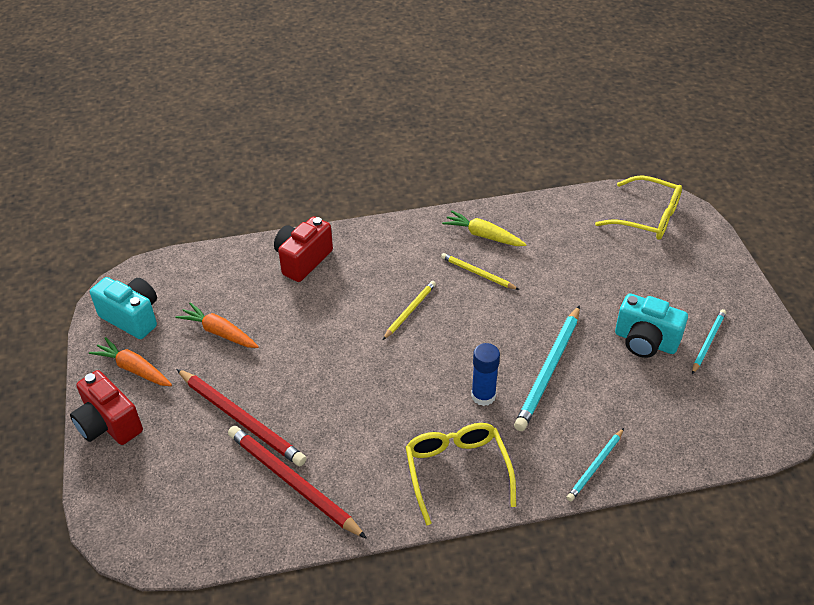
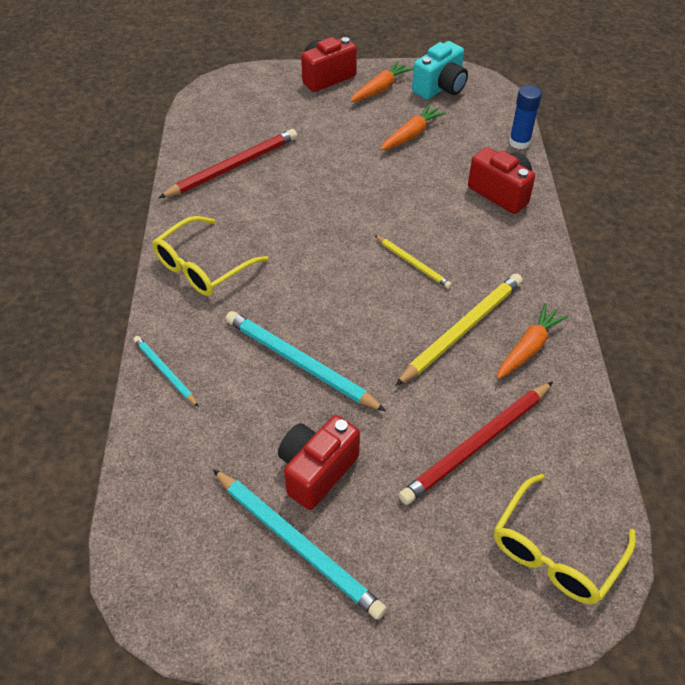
camera: 100 degrees right, 5 degrees up
red pencil [176,369,307,466] -> red pencil moved to [399,382,553,505]
yellow glasses [405,423,516,526] -> yellow glasses turned 135 degrees clockwise [152,216,269,296]
yellow pencil [441,253,519,290] -> yellow pencil [395,273,522,386], size x1.78
yellow carrot [442,211,527,246] -> orange carrot [497,303,569,379]
blue glue stick [471,343,500,406] -> blue glue stick moved to [509,85,542,149]
turquoise camera [615,293,688,358] -> red camera [278,415,360,510]
turquoise pencil [692,309,726,374] -> turquoise pencil [213,469,387,620], size x1.78

